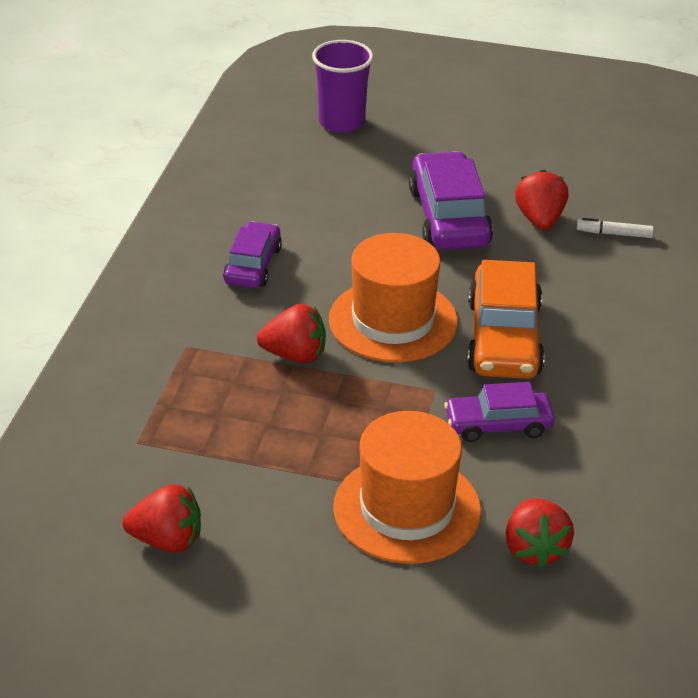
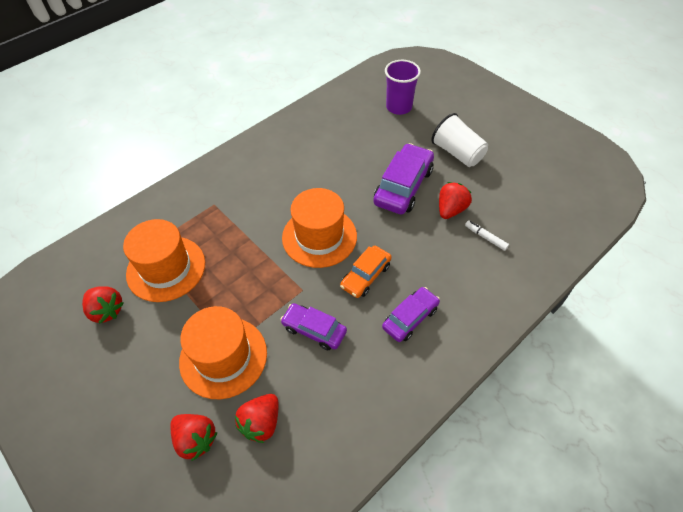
camera: 35 degrees right, 15 degrees up
purple car [223,221,282,288] -> purple car moved to [382,287,440,342]
red strawberry [257,304,326,363] -> red strawberry moved to [170,414,218,461]
orange car [467,260,545,379] -> orange car [340,246,392,298], size x0.62
none -> orange hat [123,219,205,302]
none -> white cup [431,113,488,167]

